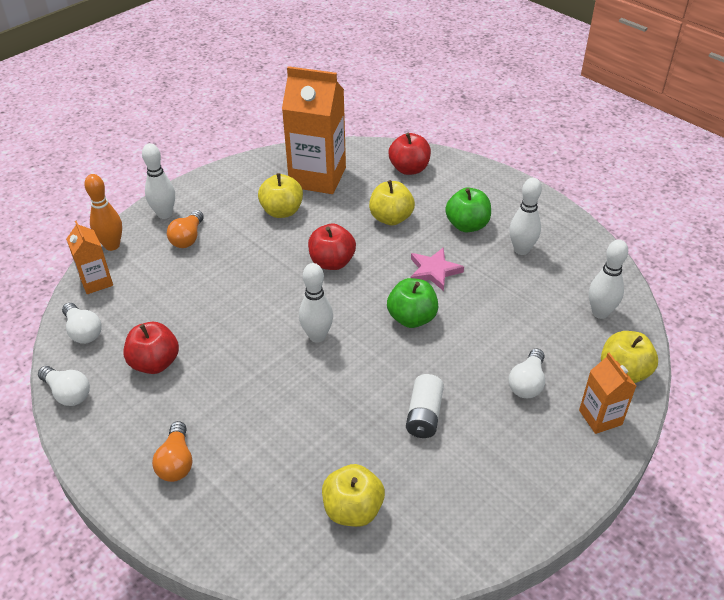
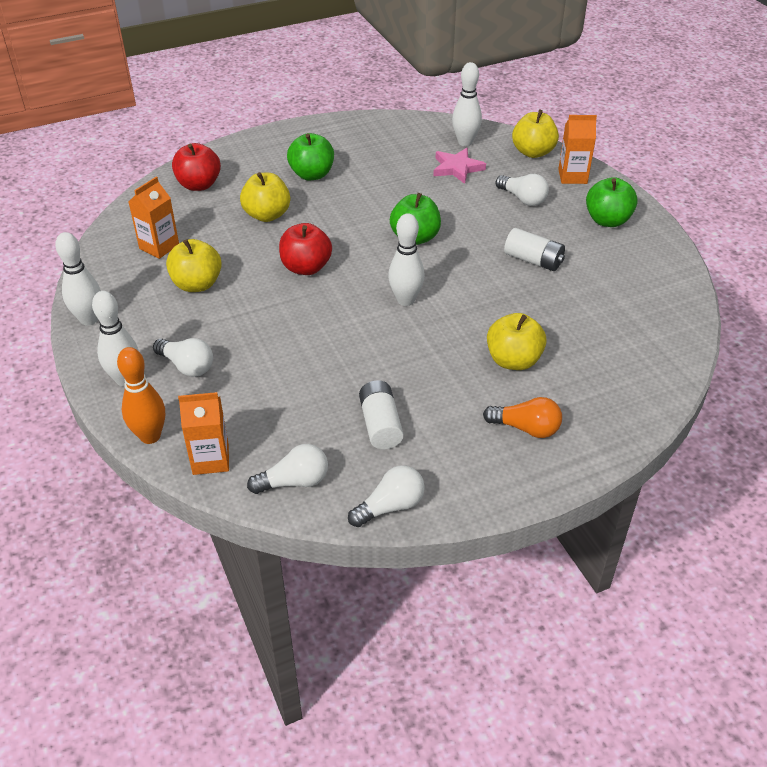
camera: 70 degrees left, 0 degrees up
red apple [123,322,179,374] -> white battery [359,380,404,449]
orange light bulb [167,210,204,248] -> white light bulb [153,338,213,377]
orange carton [282,66,346,194] -> orange carton [129,177,179,259], size x0.51
yellow apple [322,464,385,527] -> yellow apple moved to [487,313,547,370]
pink star [411,247,464,291] -> pink star moved to [433,148,486,184]
white bowling pin [509,178,542,255] -> white bowling pin moved to [55,232,101,326]
none -> green apple [586,177,638,227]

